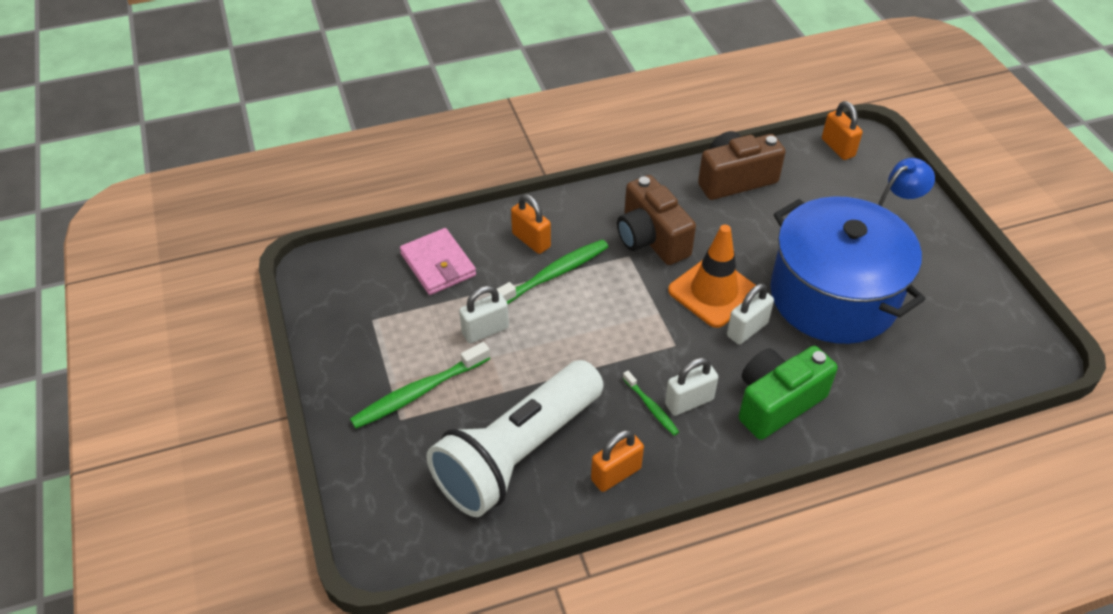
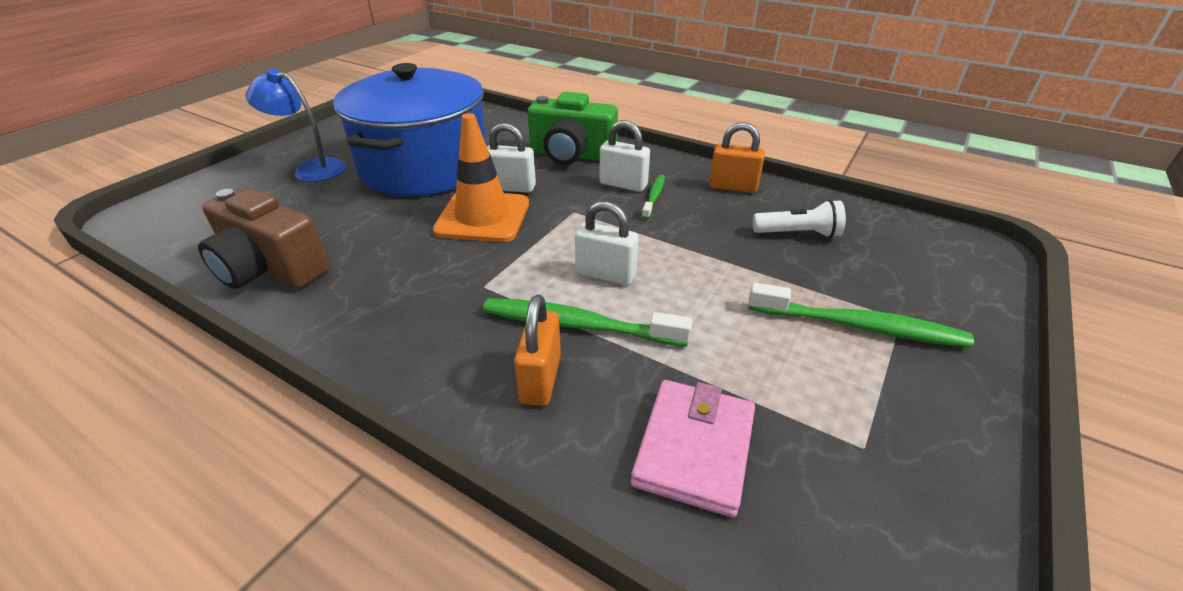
camera: 130 degrees left, 10 degrees down
white flashlight [427,360,603,517] -> white flashlight [753,200,846,238], size x0.41
white padlock [459,286,509,344] -> white padlock moved to [575,201,639,285]
brown camera [617,175,696,265] -> none
orange padlock [822,101,863,160] -> none

